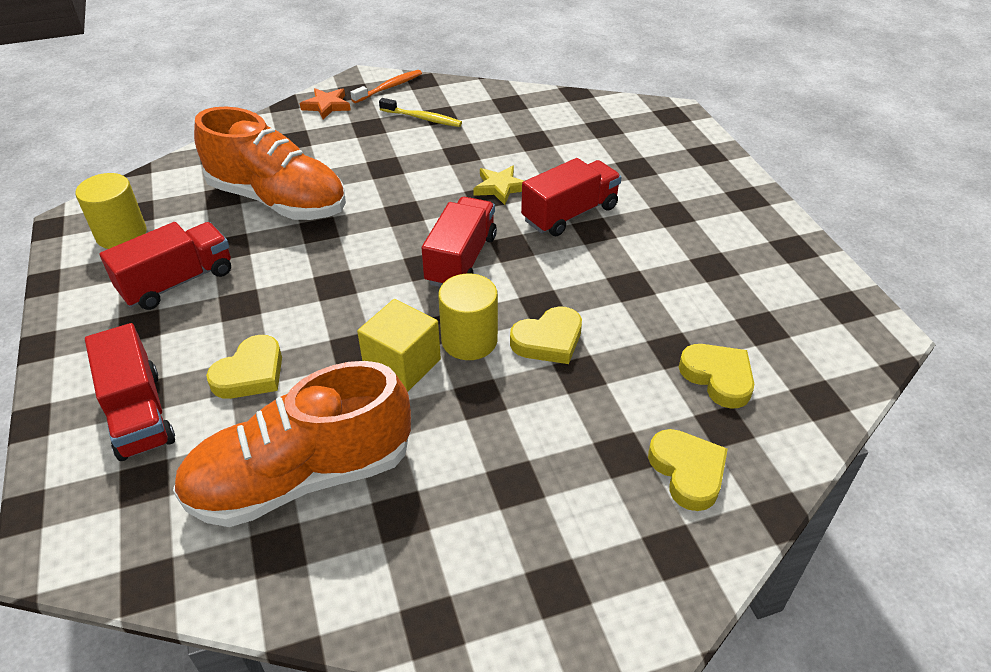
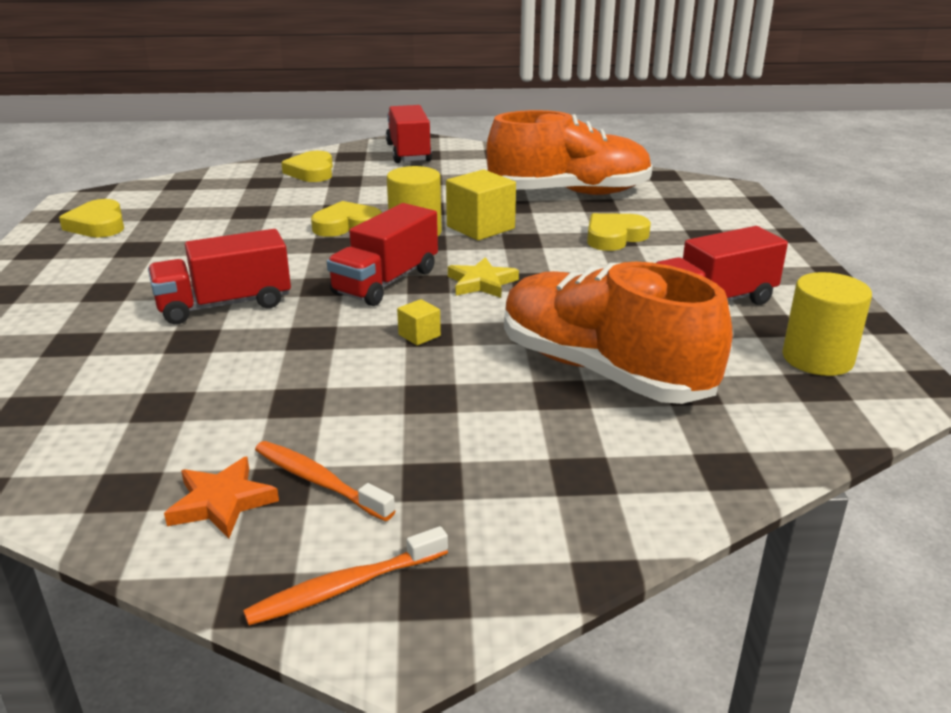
camera: 165 degrees left, 15 degrees down
red truck [85,323,175,461] -> red truck moved to [386,105,432,163]
orange star [300,88,351,119] -> orange star moved to [164,457,279,539]
yellow toothbrush [379,98,462,127] -> orange toothbrush [255,441,395,521]
yellow star [473,166,524,205] -> yellow star moved to [448,257,519,298]
yellow heart [679,344,754,409] -> yellow heart moved to [59,199,124,238]
none -> yellow cube [397,299,441,346]

